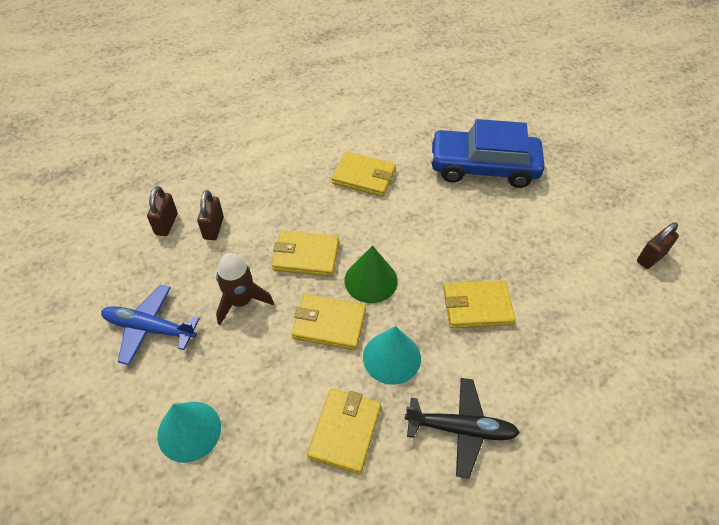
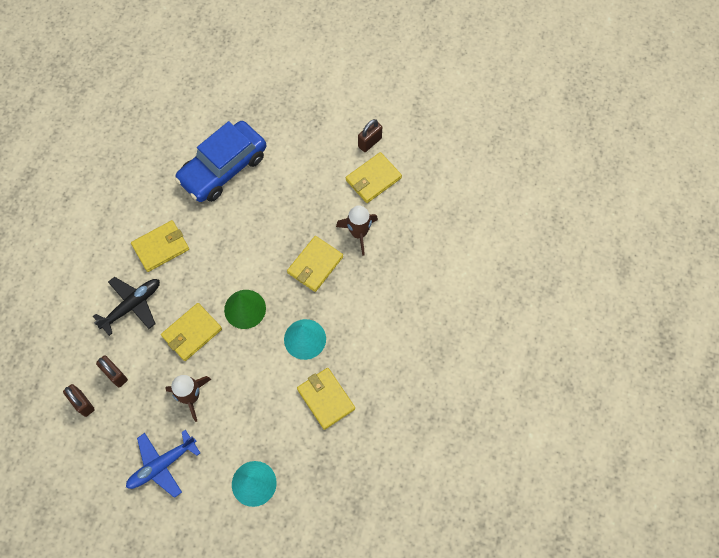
camera: 50 degrees left, 15 degrees up
yellow wallet [291,294,366,350] -> yellow wallet moved to [346,152,402,203]
black plane [405,378,520,478] -> black plane moved to [93,277,160,336]
brown padlock [637,222,679,269] -> brown padlock turned 45 degrees clockwise [358,119,382,152]
none -> brown rocket [336,205,378,256]

